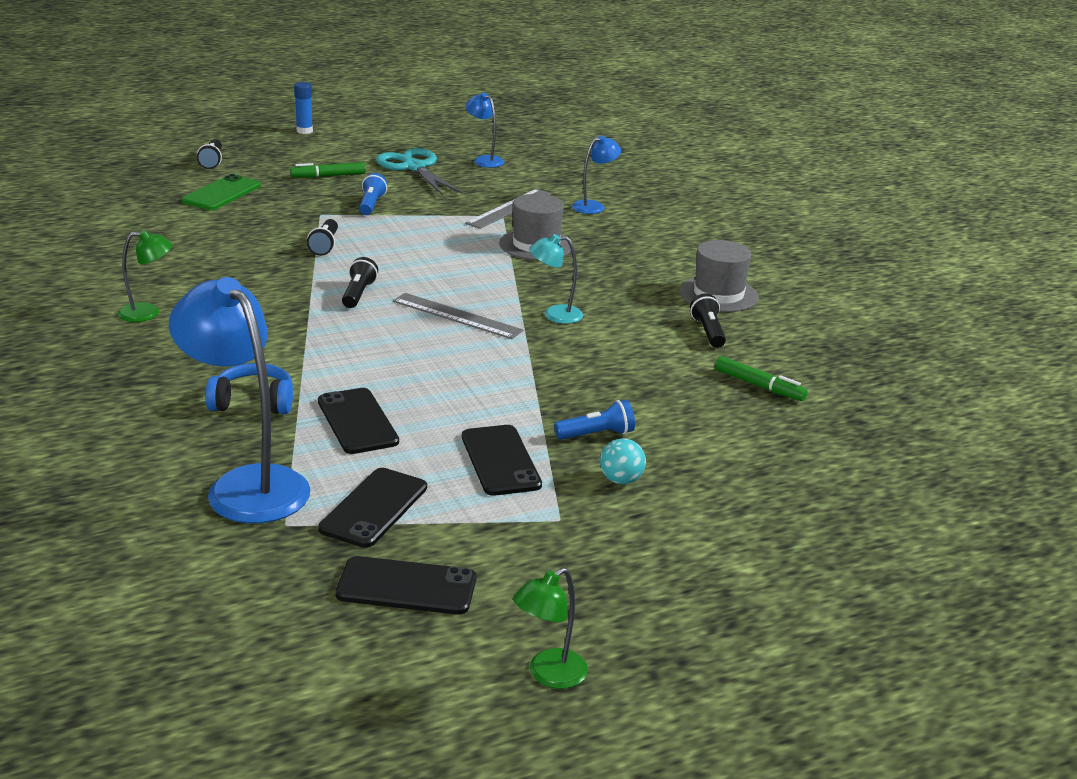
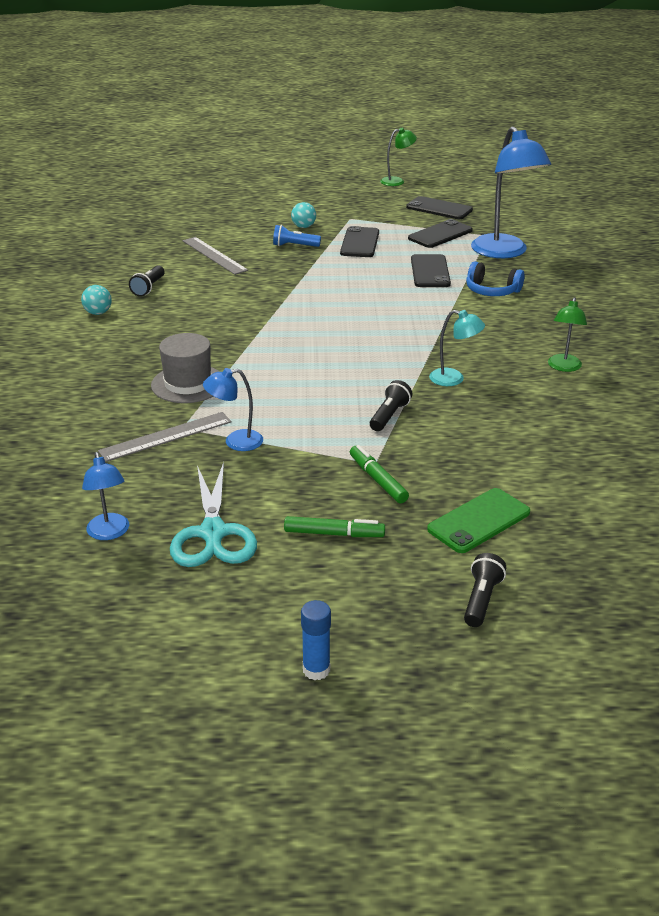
camera: 155 degrees left, 5 degrees up
green lamp [118,230,173,322] -> green lamp turned 90 degrees counterclockwise [548,297,587,372]
black flashlight [342,257,378,308] -> none
blue flashlight [359,173,387,215] -> none
grey ruler [393,293,523,339] -> grey ruler moved to [183,237,248,275]
turquoise lamp [529,234,583,324] -> turquoise lamp moved to [429,310,485,386]
blue lamp [572,135,621,214] -> blue lamp moved to [203,368,263,451]
grey hat [679,240,759,312] -> turquoise ball [81,285,112,315]
green marker [715,356,808,401] -> green marker moved to [350,445,409,504]

